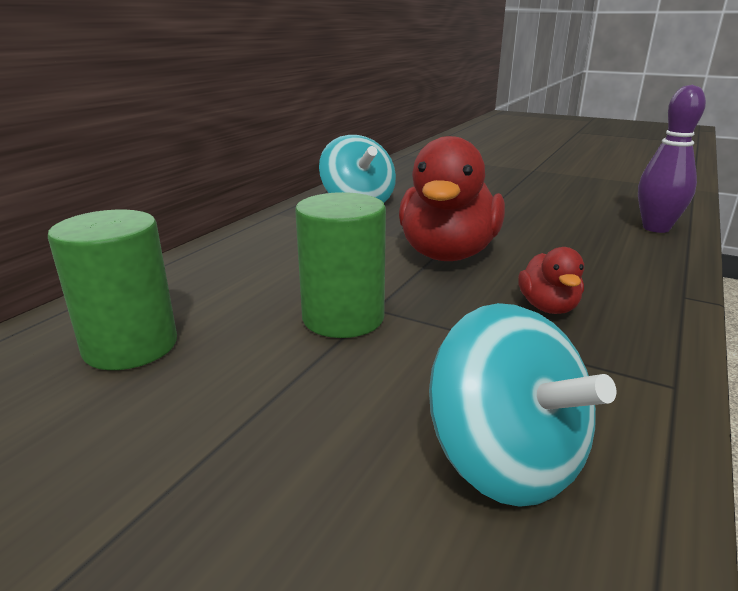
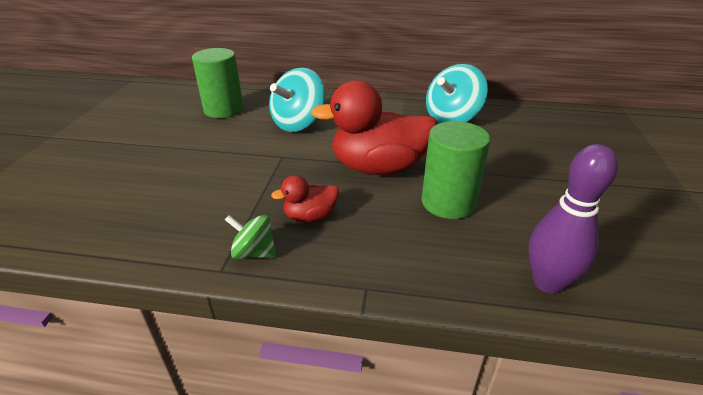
camera: 70 degrees right, 10 degrees up
green cylinder [295,192,386,338] -> green cylinder moved to [421,121,490,219]
turquoise spinning top [429,303,617,507] -> turquoise spinning top moved to [269,68,325,132]
none -> green spinning top [225,215,276,259]

